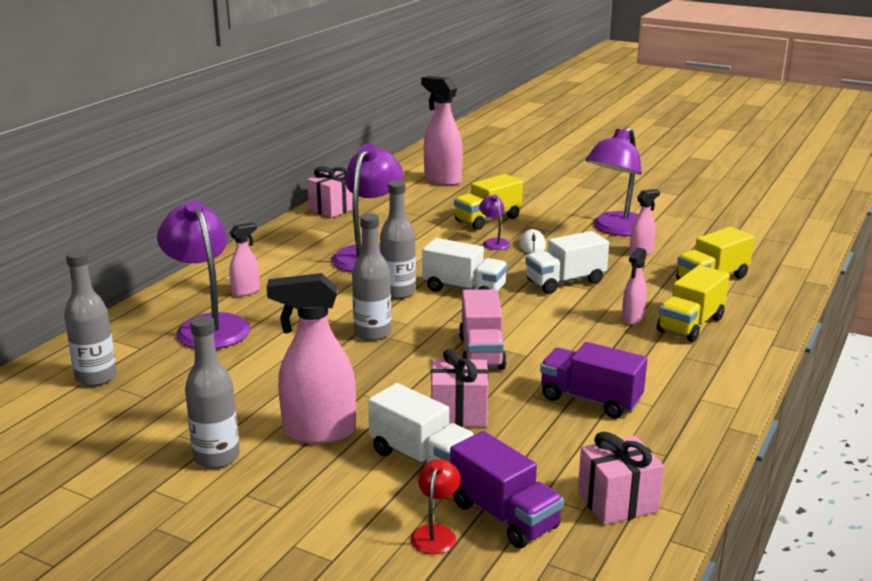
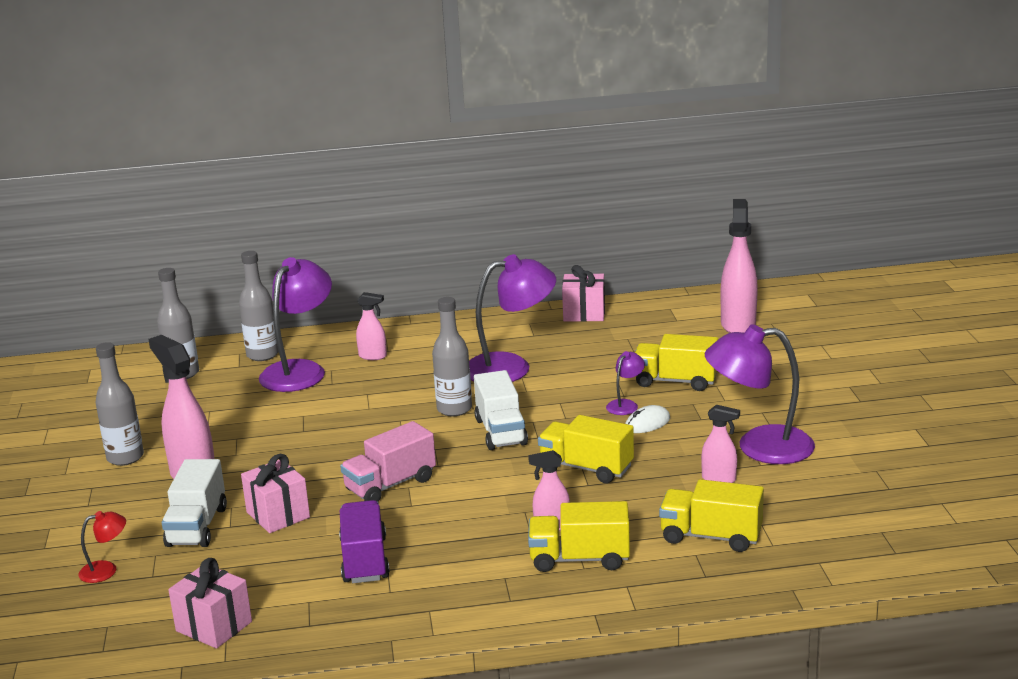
camera: 55 degrees right, 0 degrees up
grey bottle [352,213,391,341] -> grey bottle moved to [239,251,279,361]
purple truck [450,431,564,548] -> none
white truck [525,231,609,294] -> yellow truck [538,415,634,483]

